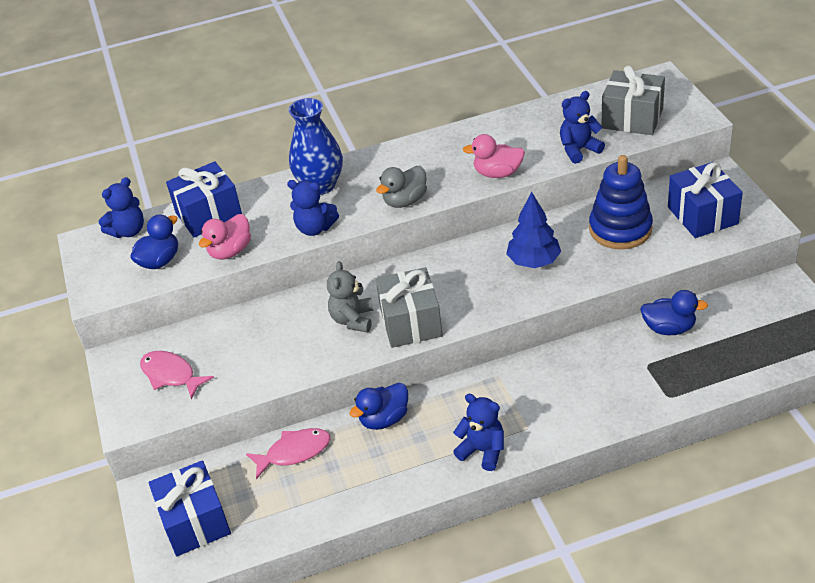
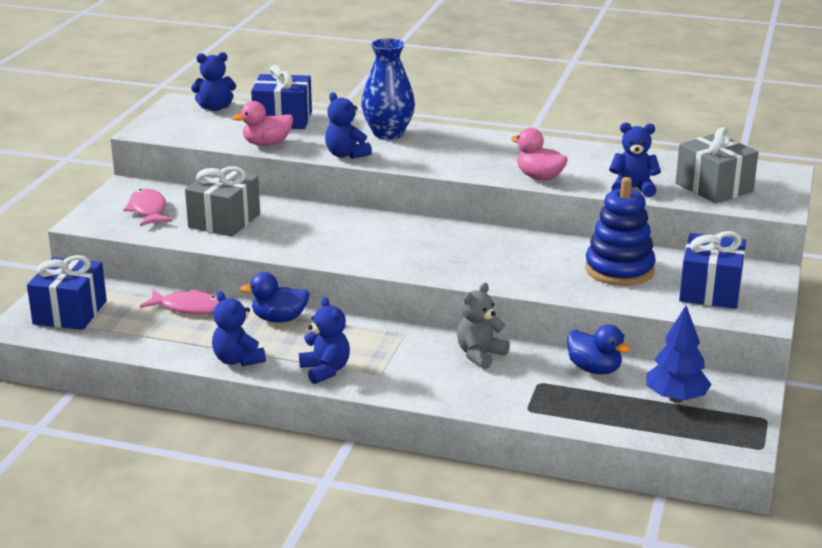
camera: 30 degrees right, 15 degrees down
blue duck [130,214,178,269] -> none
grey teddy bear [327,261,373,332] -> grey teddy bear moved to [457,283,510,369]
grey gift [375,267,443,348] -> grey gift moved to [185,166,260,237]
grey duck [376,166,427,208] -> none
blue tree [506,192,561,268] -> blue tree moved to [646,306,712,403]
none -> blue teddy bear [212,291,266,366]

